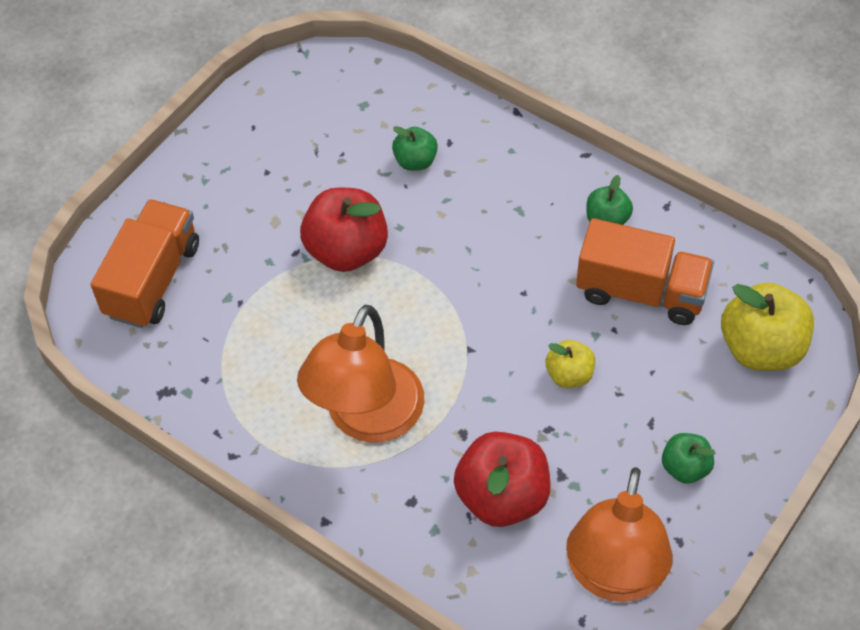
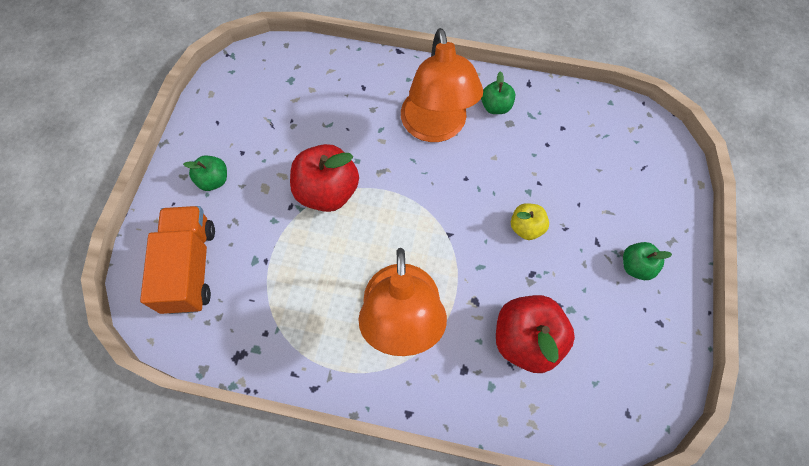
camera: 25 degrees left, 10 degrees up
green apple [392,126,438,170] -> green apple moved to [183,156,227,191]
orange lamp [566,467,673,602] -> orange lamp moved to [401,28,483,142]
orange truck [576,218,714,325] -> none
yellow apple [721,282,814,371] -> none

